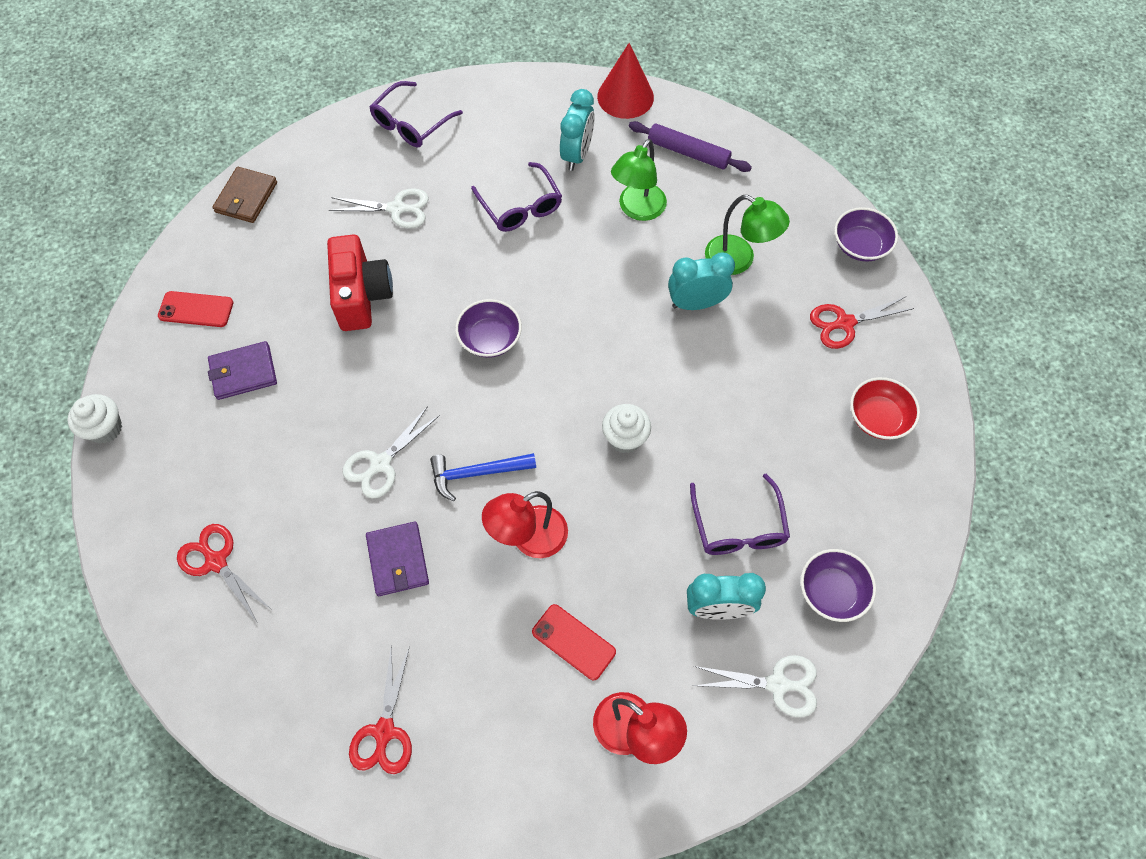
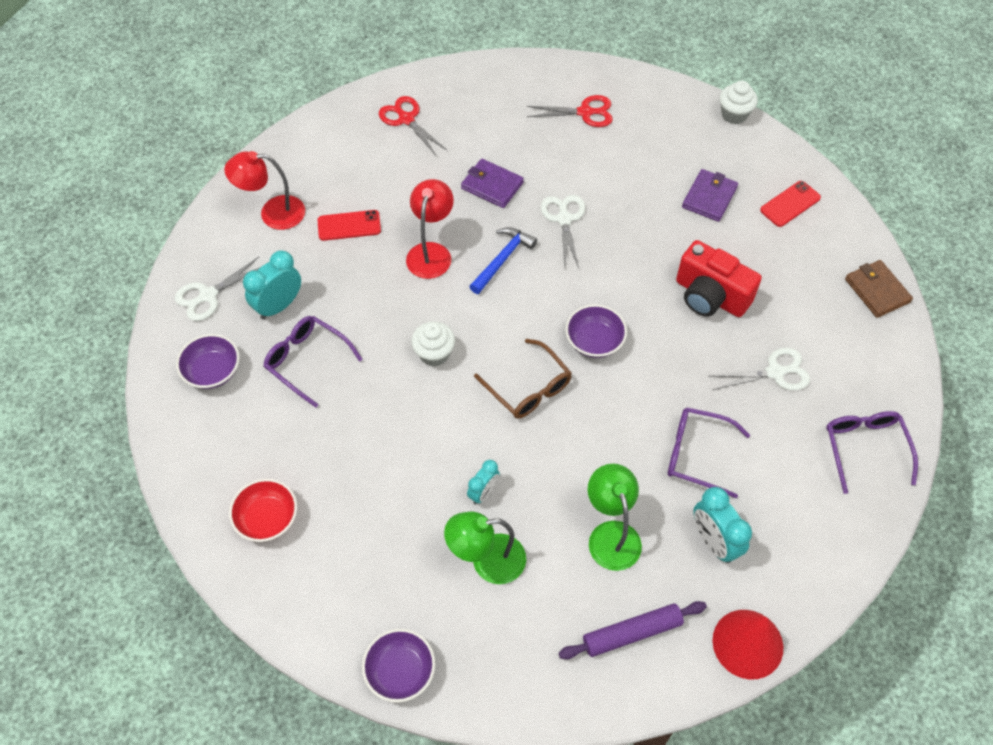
camera: 135 degrees right, 5 degrees down
white scissors [329,188,429,228] -> white scissors turned 150 degrees counterclockwise [709,348,810,390]
turquoise clock [668,253,735,310] -> turquoise clock [467,460,500,504], size x0.62
red scissors [810,297,914,349] -> none
none -> brown glasses [474,339,572,419]

